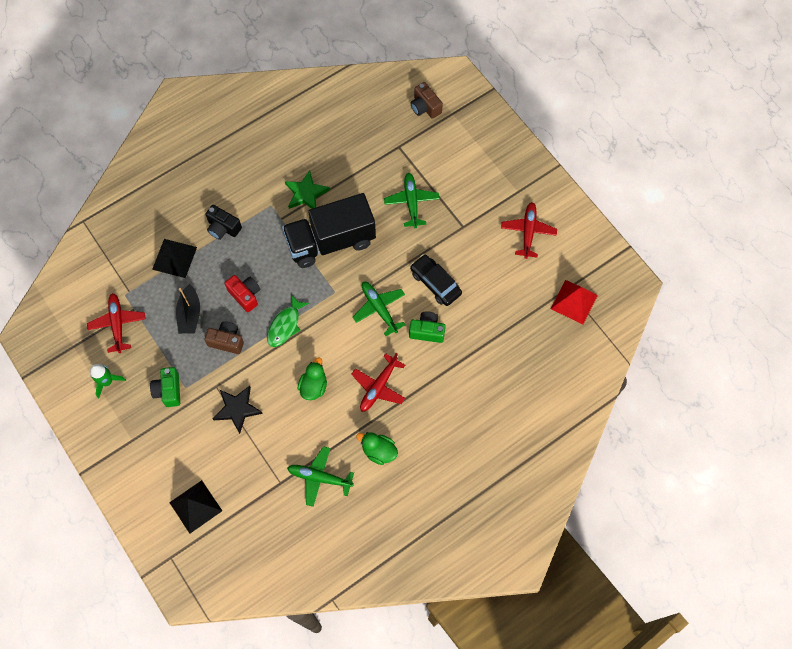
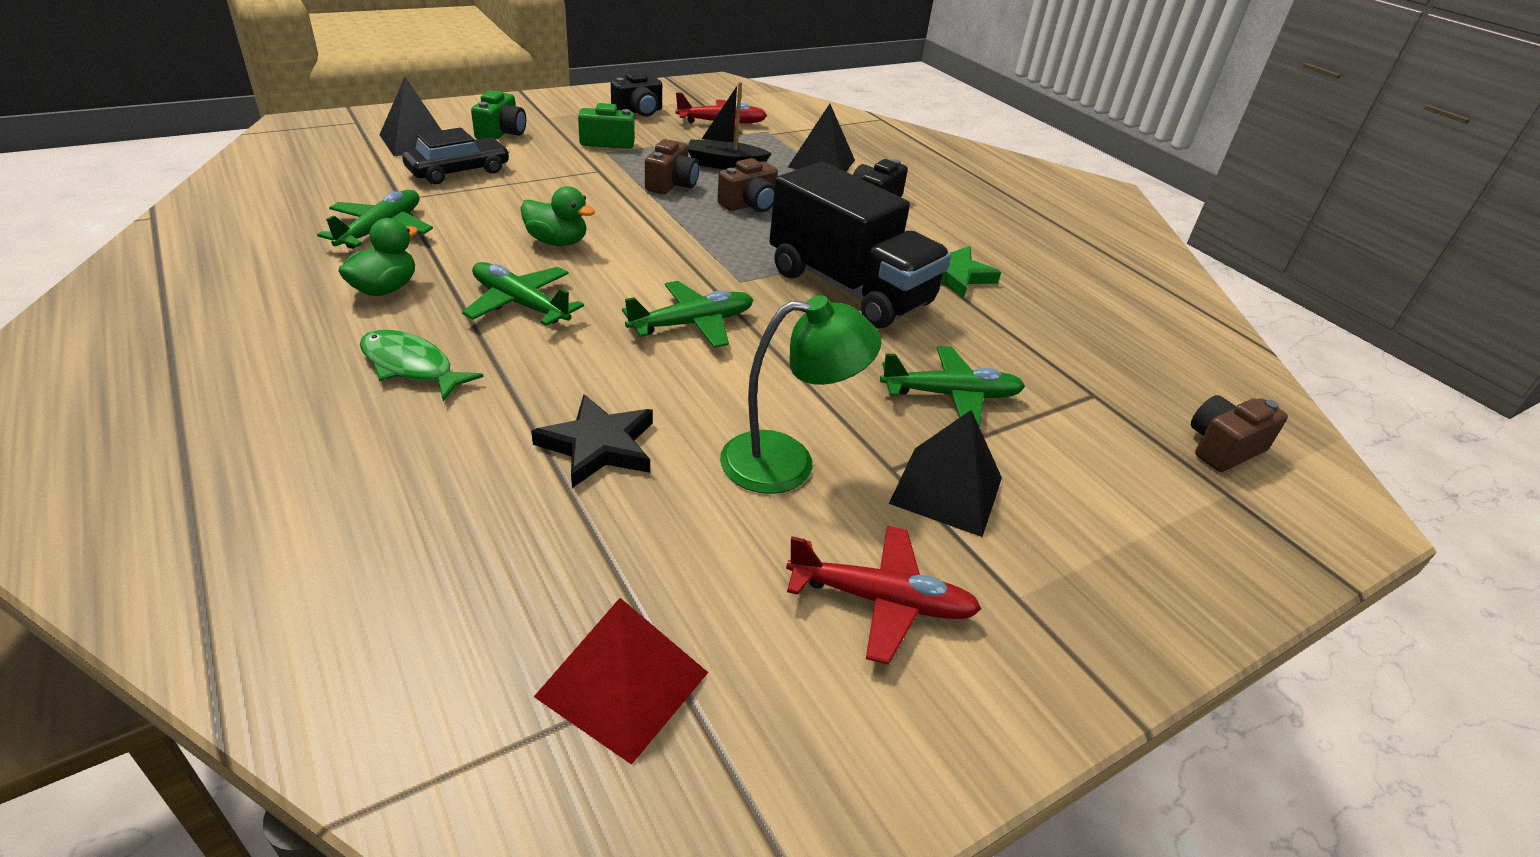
camera: 90 degrees right, 30 degrees down
green rocket [90,364,126,398] -> black camera [611,72,662,117]
black star [213,386,263,434] -> black star moved to [531,394,653,488]
red camera [225,275,260,312] -> brown camera [717,158,778,212]
green fish [267,295,309,347] -> green fish moved to [360,329,483,401]
black truck [282,193,376,268] -> black truck turned 150 degrees clockwise [769,162,951,328]
red plane [351,353,405,412] -> green plane [462,262,584,326]
green camera [409,311,446,343] -> green camera moved to [471,90,526,139]
black car [410,254,462,306] -> black car moved to [402,128,510,184]
none -> green lamp [720,295,882,494]
none -> black pyramid [889,410,1002,537]

